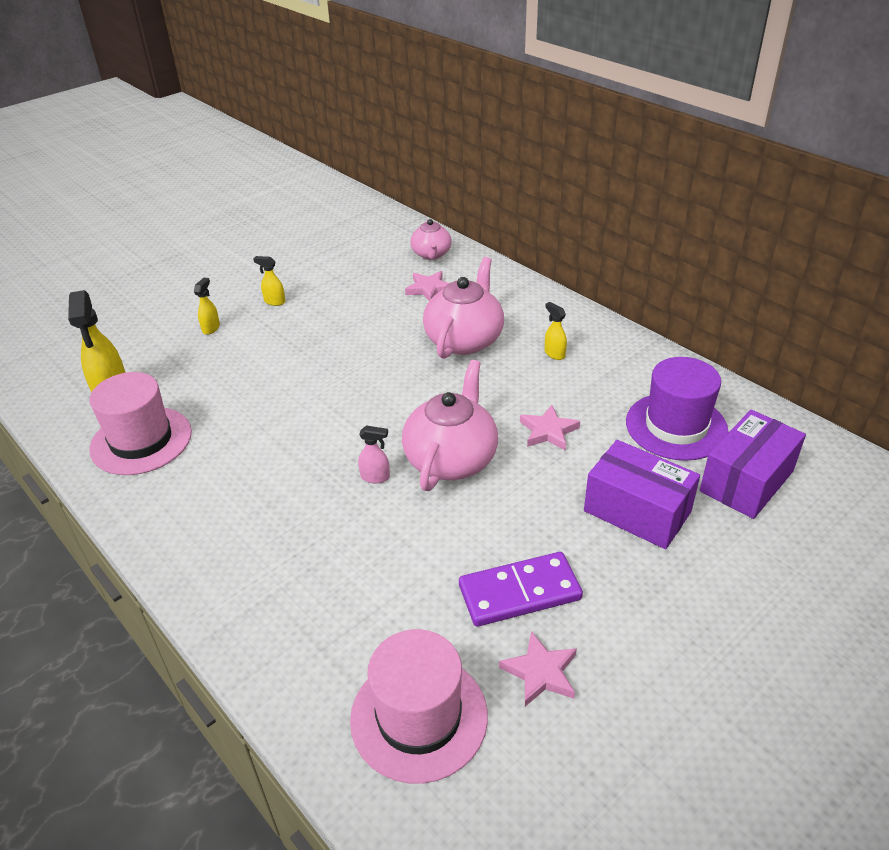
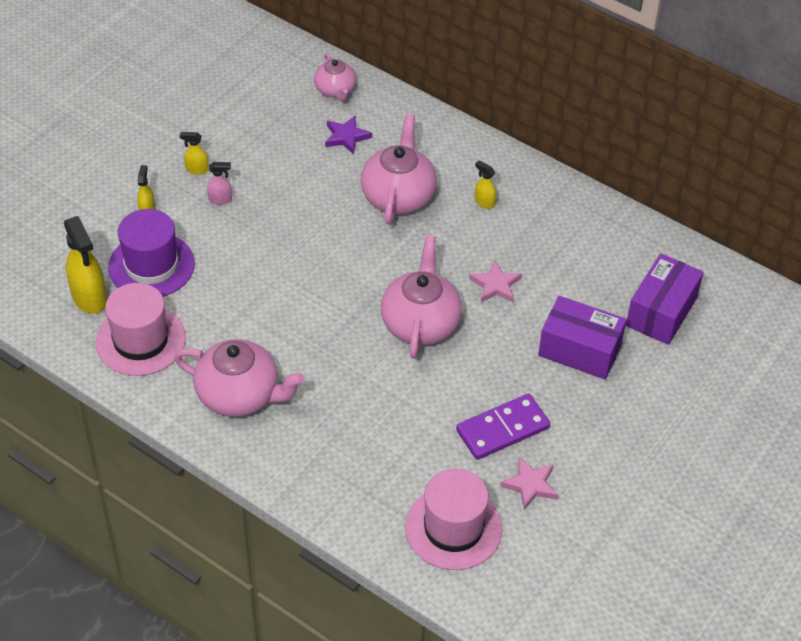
camera: 15 degrees left, 10 degrees up
pink spray bottle [358,426,390,483] -> pink spray bottle moved to [207,162,232,205]
pink star [405,271,450,301] -> purple star [325,115,372,155]
purple hat [626,357,729,461] -> purple hat moved to [108,209,195,297]
none -> pink teapot [174,339,305,417]

